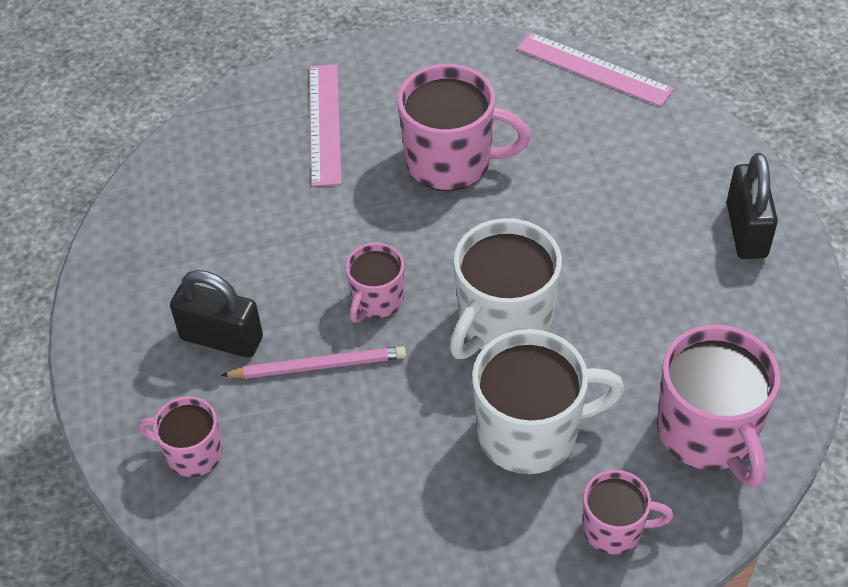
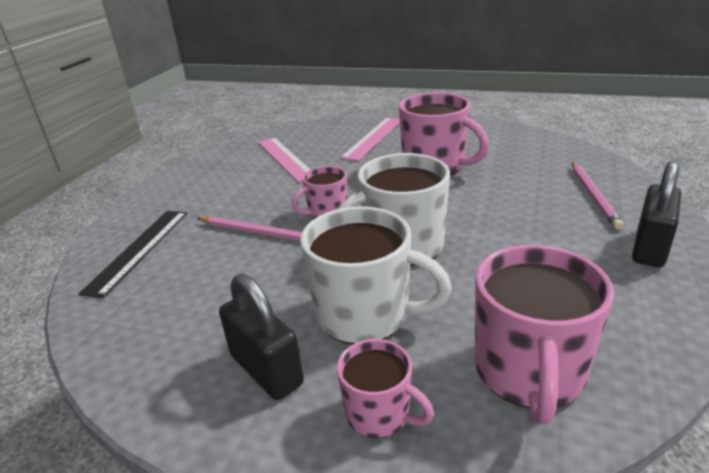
camera: 30 degrees right, 20 degrees down
pink mug [138,396,223,477] -> black ruler [79,211,188,298]
black padlock [170,270,263,358] -> black padlock moved to [219,274,304,400]
pink ruler [517,32,674,107] -> pink ruler moved to [258,138,310,183]
none -> pink pencil [572,162,624,230]

